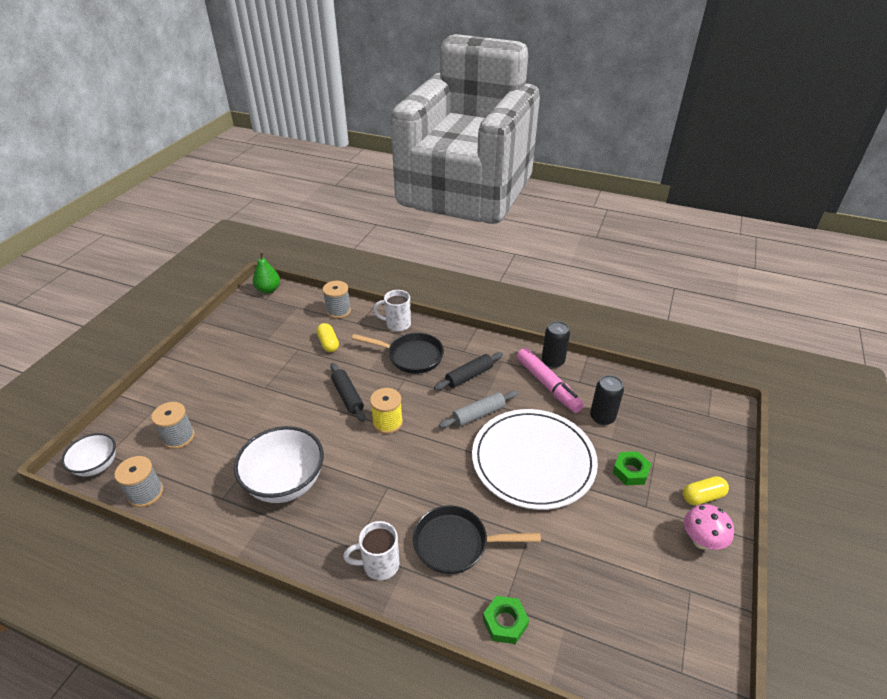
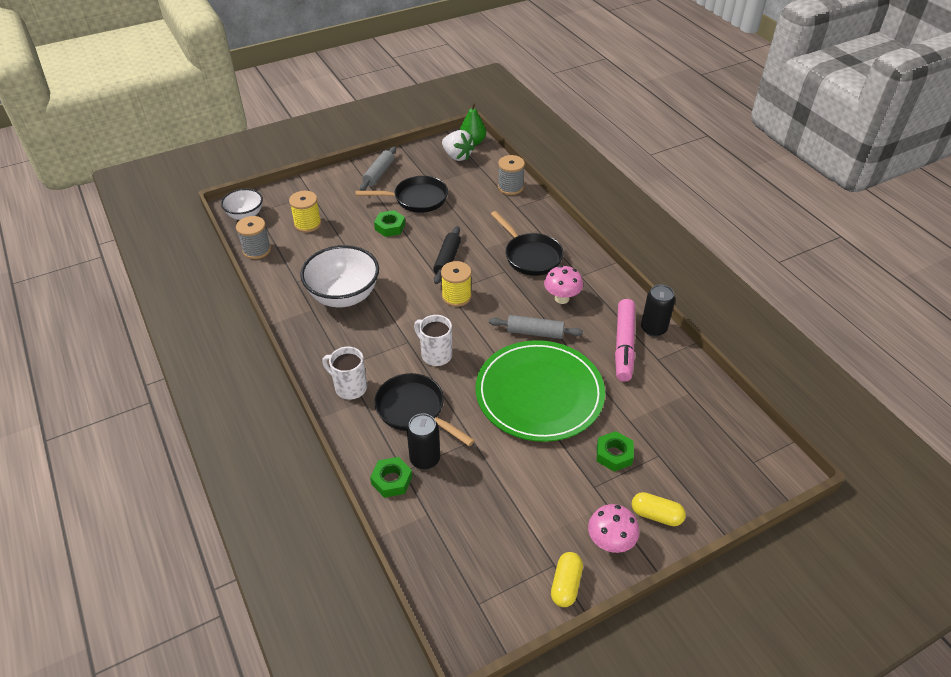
camera: 40 degrees right, 5 degrees up
grey spool [151,402,195,449] -> yellow spool [289,191,321,232]
yellow capsule [316,323,339,352] -> yellow capsule moved to [551,552,583,607]
white mug [373,290,411,332] -> white mug moved to [414,315,452,366]
black rolling pin [434,352,503,390] -> pink mushroom [544,265,583,304]
white plate [472,409,598,510] -> green plate [475,340,605,442]
black can [590,375,624,425] -> black can moved to [407,413,440,469]
none -> black pan [356,176,448,213]
none -> grey rolling pin [360,147,396,191]
none -> green nut [374,210,405,237]
none -> white strawberry [442,130,475,161]

